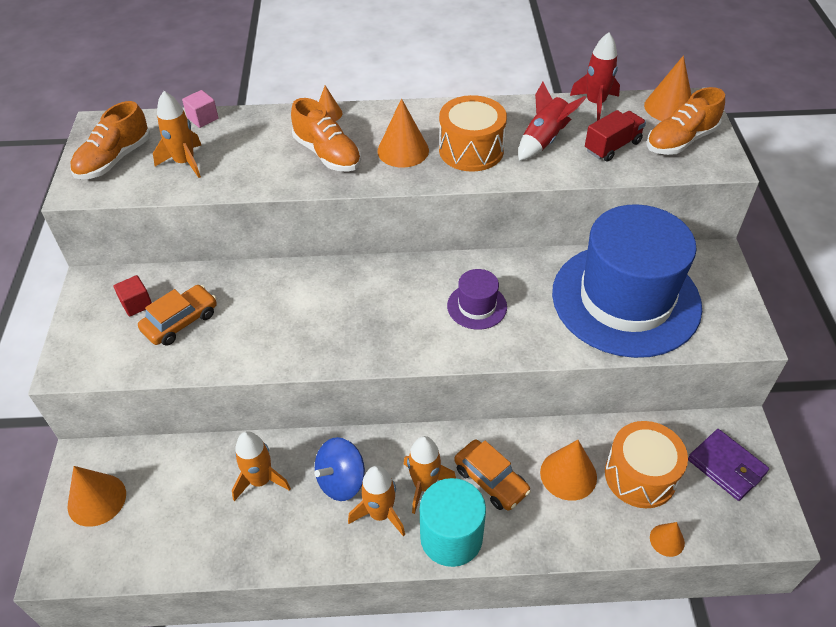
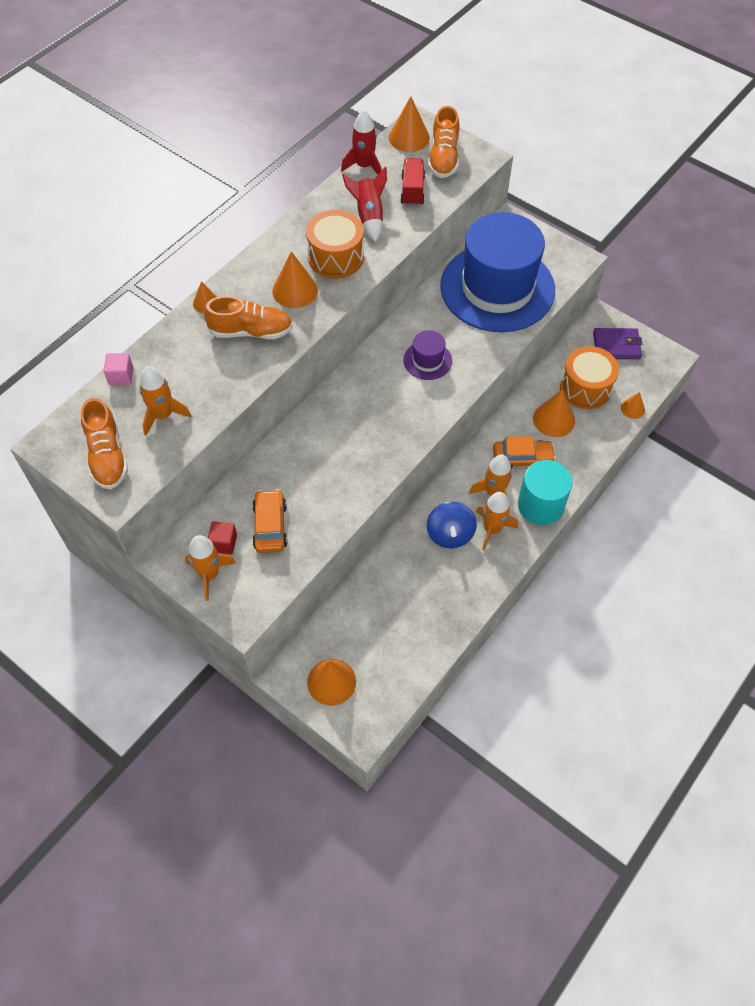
camera: 50 degrees left, 10 degrees up
orange rocket [232,431,291,501] -> orange rocket moved to [185,535,236,601]

